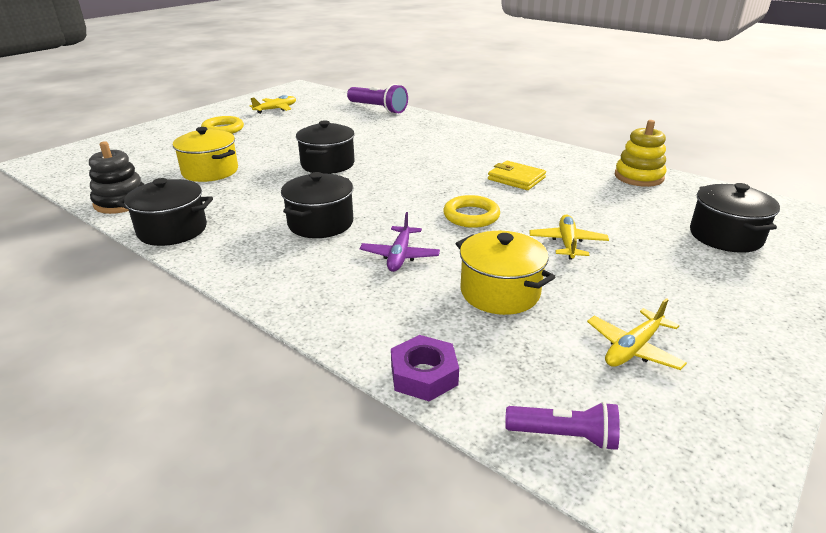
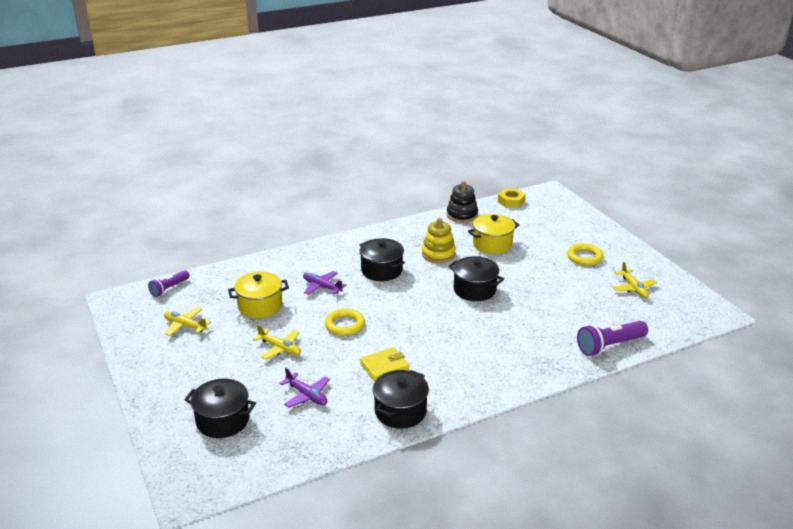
camera: 115 degrees right, 0 degrees up
black pot [116,178,213,246] -> black pot moved to [373,370,429,429]
purple nut [391,335,459,401] -> none
yellow plane [587,298,687,370] -> yellow plane turned 45 degrees counterclockwise [164,307,211,336]
yellow stacking toy [615,120,666,187] -> yellow stacking toy moved to [422,218,456,263]
none -> purple plane [279,368,330,408]
none -> yellow nut [498,189,526,208]

